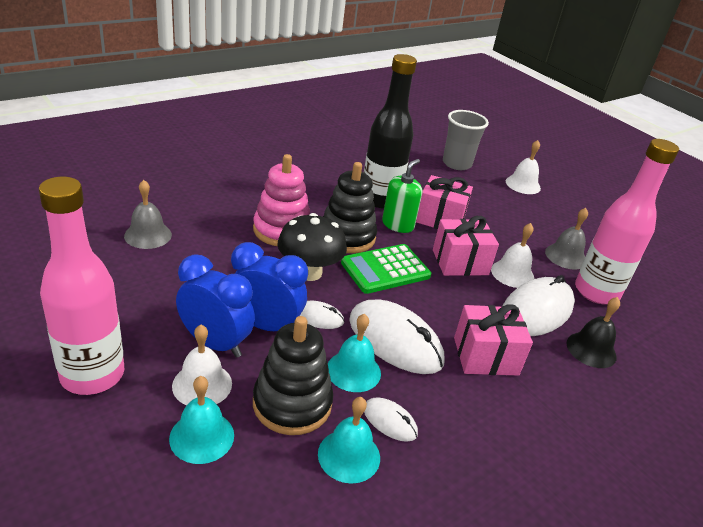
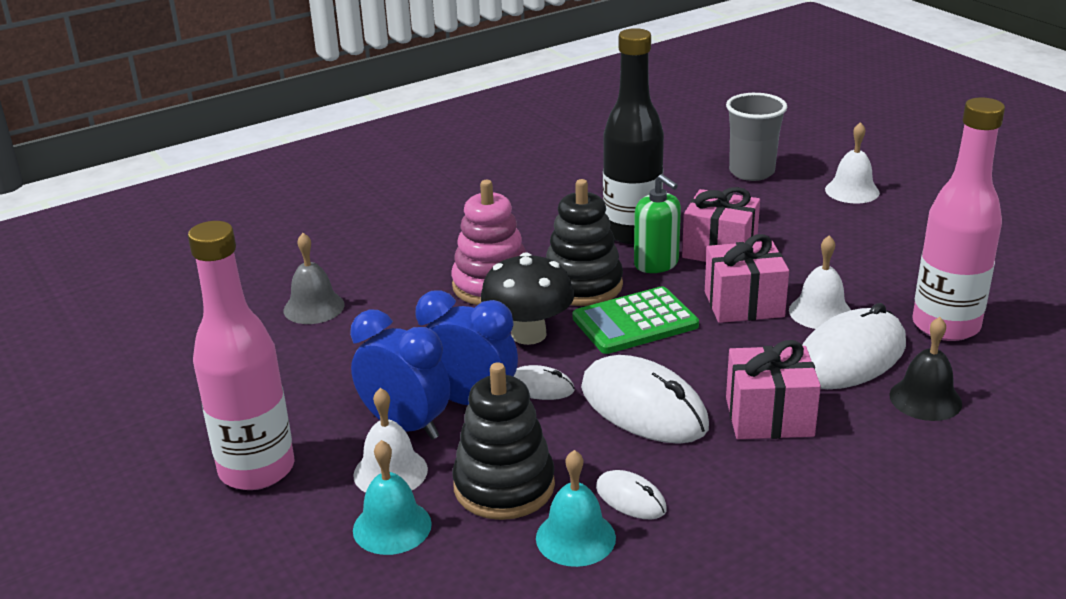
camera: 10 degrees right, 5 degrees down
turquoise bell [328,314,381,392] -> none
green soap dispenser [382,159,423,233] -> green soap dispenser turned 105 degrees clockwise [634,174,681,273]
grey bell [545,208,588,270] -> none

